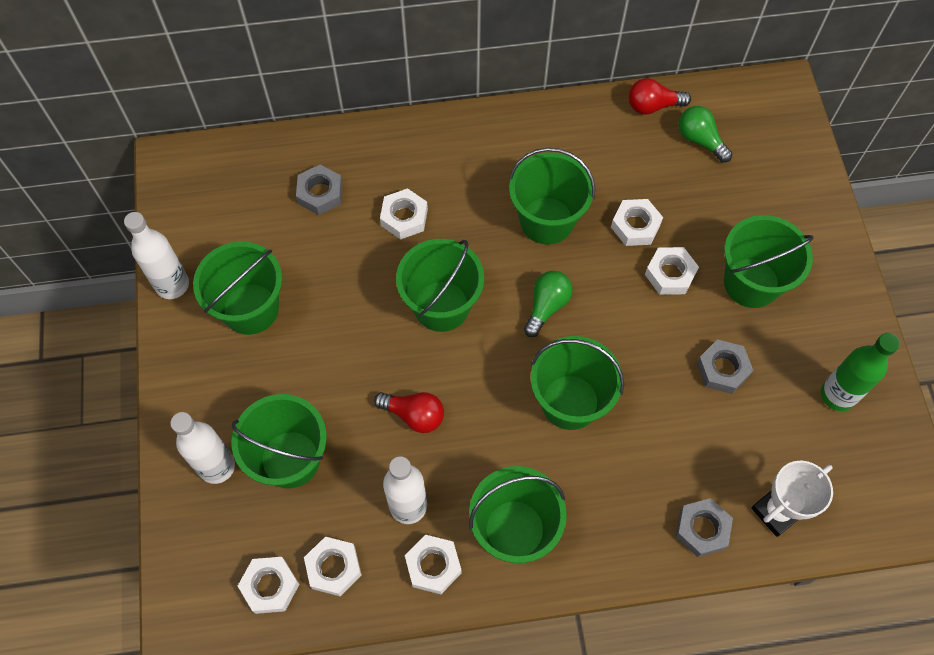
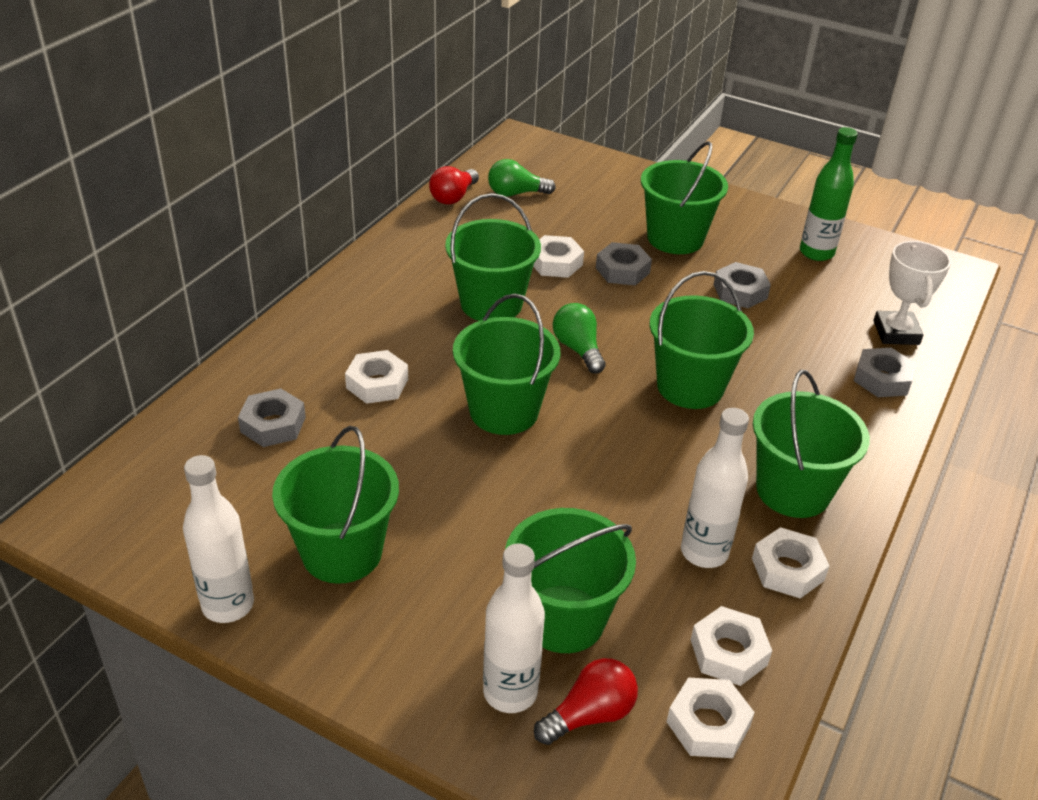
camera: 55 degrees left, 25 degrees down
red light bulb [374,392,444,433] -> red light bulb moved to [534,658,638,745]
white nut [645,247,699,295] -> grey nut [596,242,652,286]

